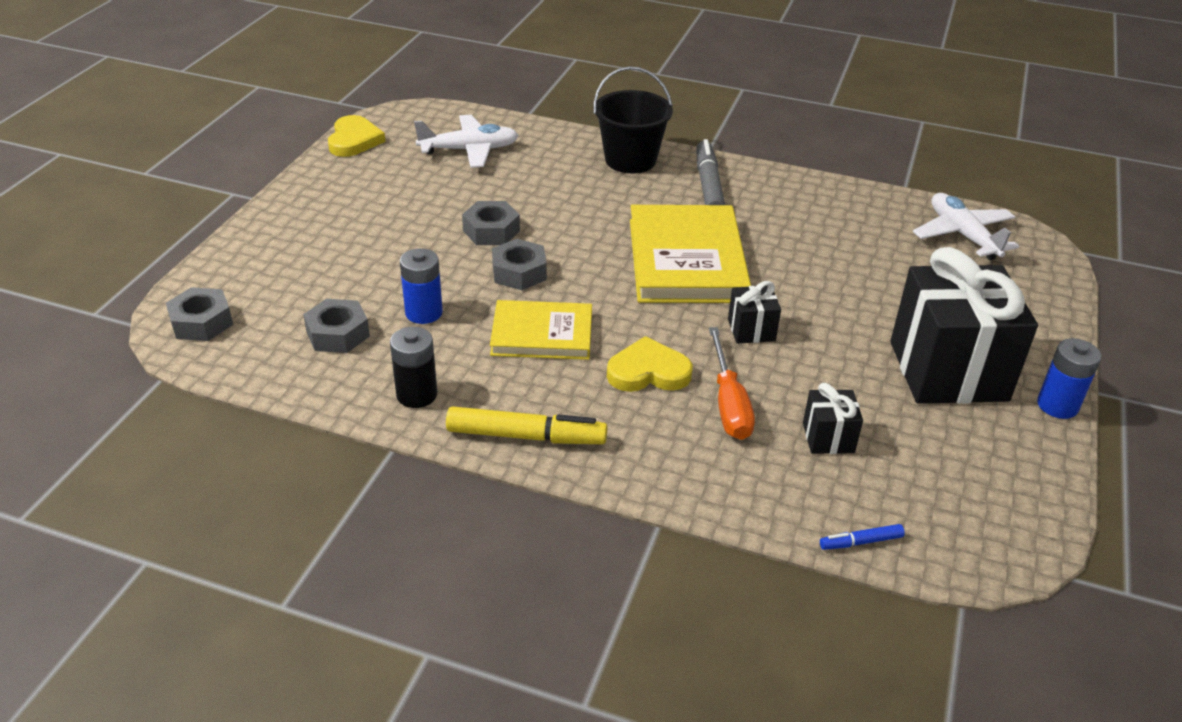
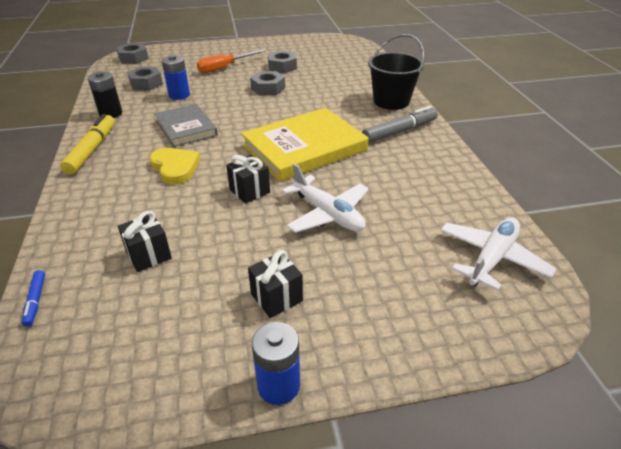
camera: 60 degrees right, 0 degrees up
yellow heart [328,115,386,157] -> none
white plane [414,115,519,168] -> white plane moved to [282,163,369,233]
yellow marker [446,406,607,444] -> yellow marker turned 150 degrees counterclockwise [60,114,115,175]
yellow book [490,300,592,360] -> grey book [154,104,218,147]
grey nut [492,239,547,290] -> grey nut moved to [268,50,297,73]
orange screwdriver [709,327,755,440] -> orange screwdriver moved to [197,50,265,73]
blue marker [820,524,905,550] -> blue marker turned 150 degrees counterclockwise [22,270,45,327]
black gift [890,247,1038,404] -> black gift [248,250,303,318], size x0.44

